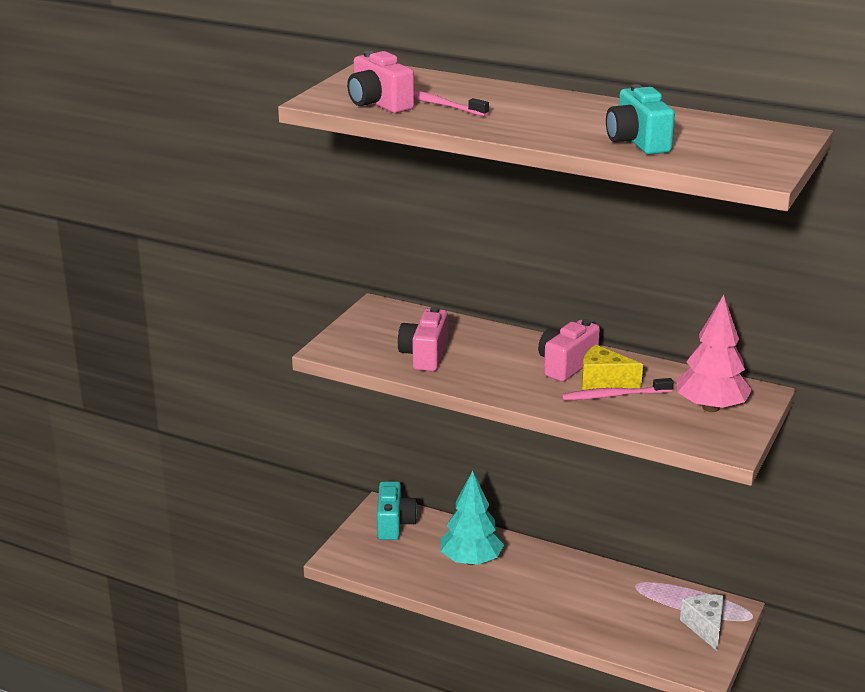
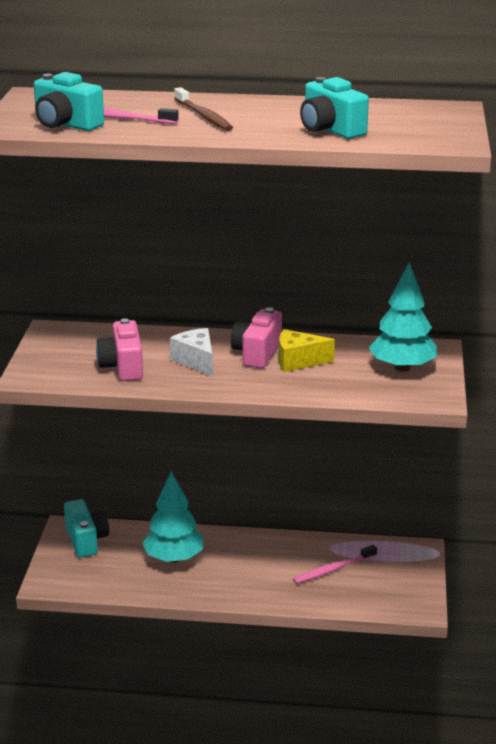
camera: 20 degrees left, 0 degrees up
pink camera [347,51,414,113] -> turquoise camera [34,72,104,131]
pink toothbrush [561,378,673,401] -> pink toothbrush moved to [293,545,377,584]
pink tree [676,295,752,412] -> turquoise tree [369,263,437,372]
white cheese [680,595,724,651] -> white cheese moved to [170,328,213,377]
none -> brown toothbrush [174,87,233,131]

